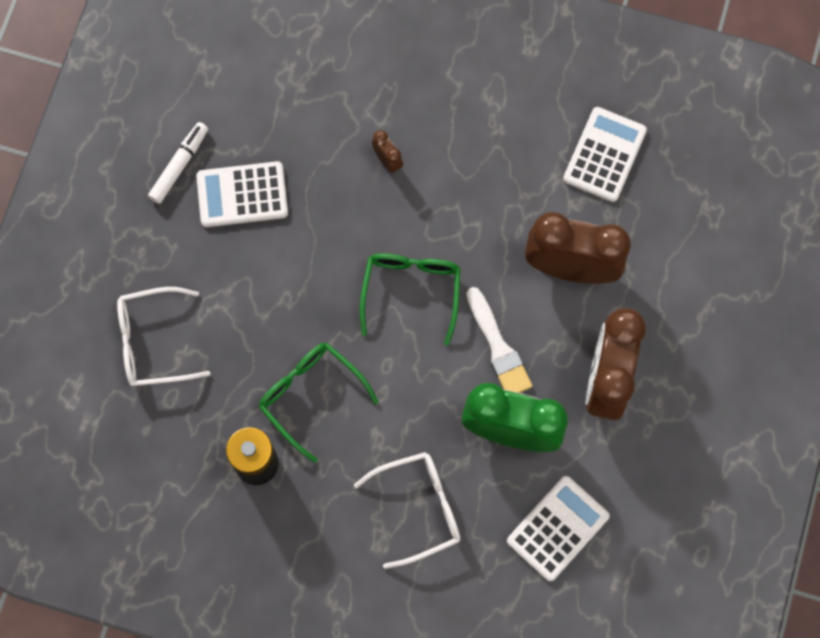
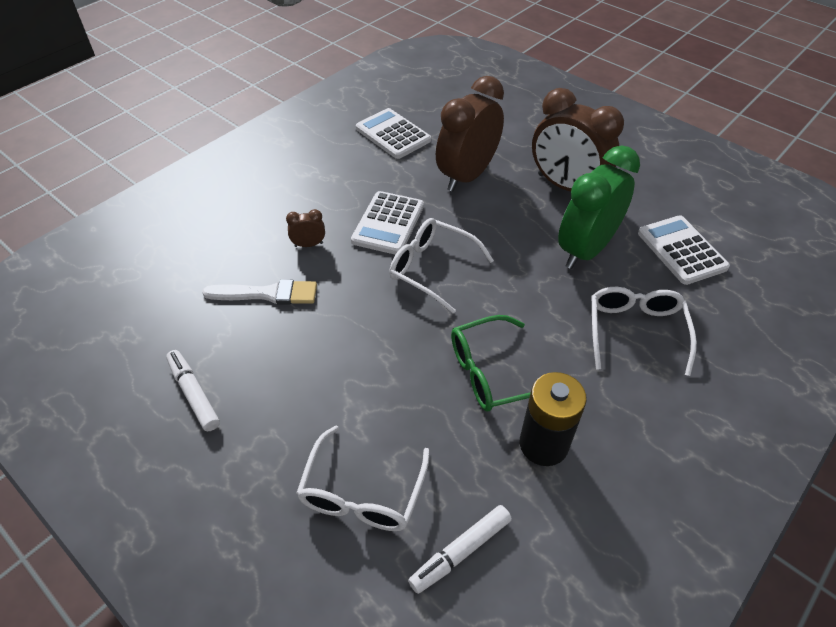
camera: 65 degrees left, 25 degrees down
white calculator [196,161,288,227] -> white calculator moved to [351,191,424,255]
green glasses [360,253,461,346] -> white glasses [389,218,494,313]
white brush [466,287,532,393] -> white brush moved to [202,279,317,305]
none -> white marker [408,505,512,594]

